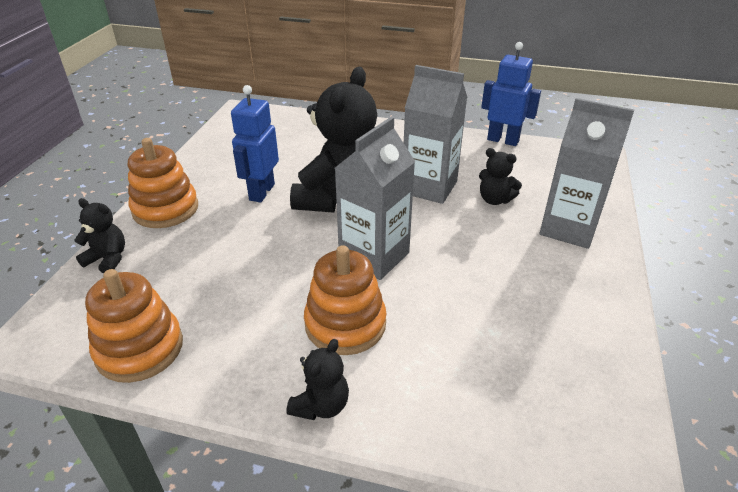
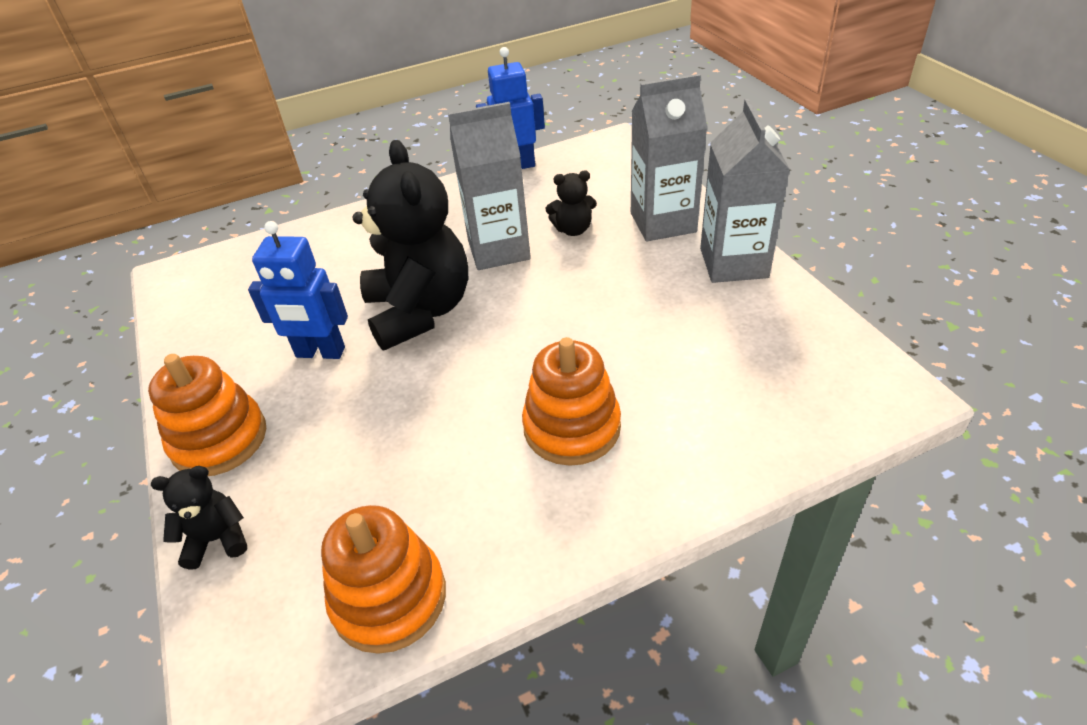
camera: 35 degrees left, 5 degrees up
blue robot [231,85,279,202] -> blue robot turned 60 degrees counterclockwise [248,221,348,359]
black teddy bear [287,339,349,420] -> none
grey carton [335,117,415,280] -> grey carton moved to [700,99,790,283]

